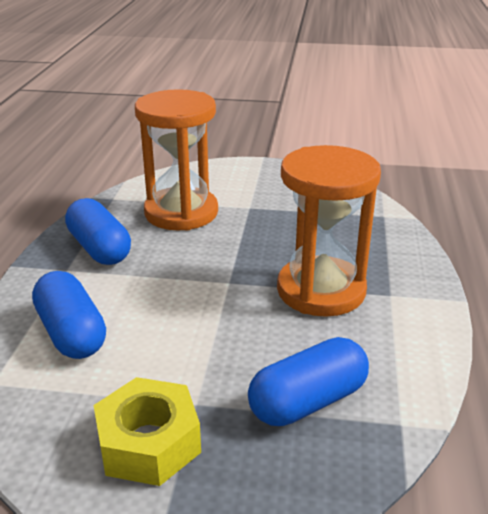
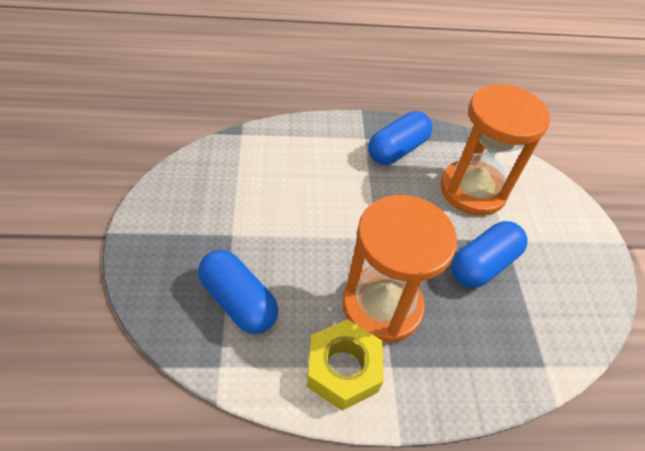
camera: 75 degrees right, 20 degrees up
blue capsule [32,271,106,359] -> blue capsule moved to [451,221,528,288]
yellow nut [94,377,201,486] -> yellow nut moved to [307,319,383,411]

